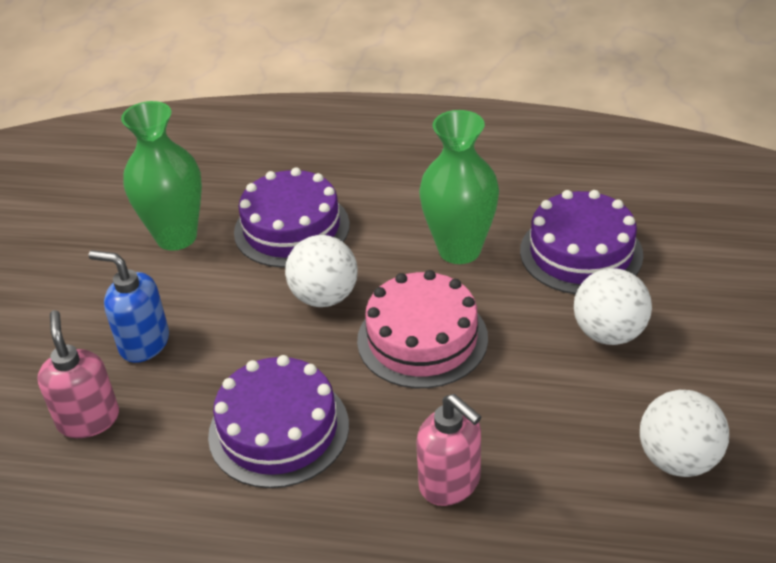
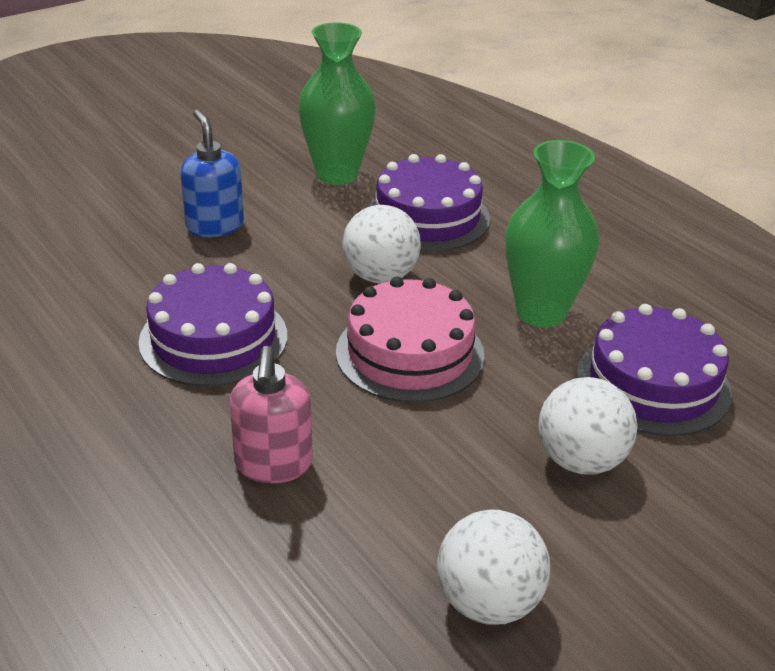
camera: 40 degrees right, 5 degrees down
pink soap dispenser [37,310,119,438] -> none

